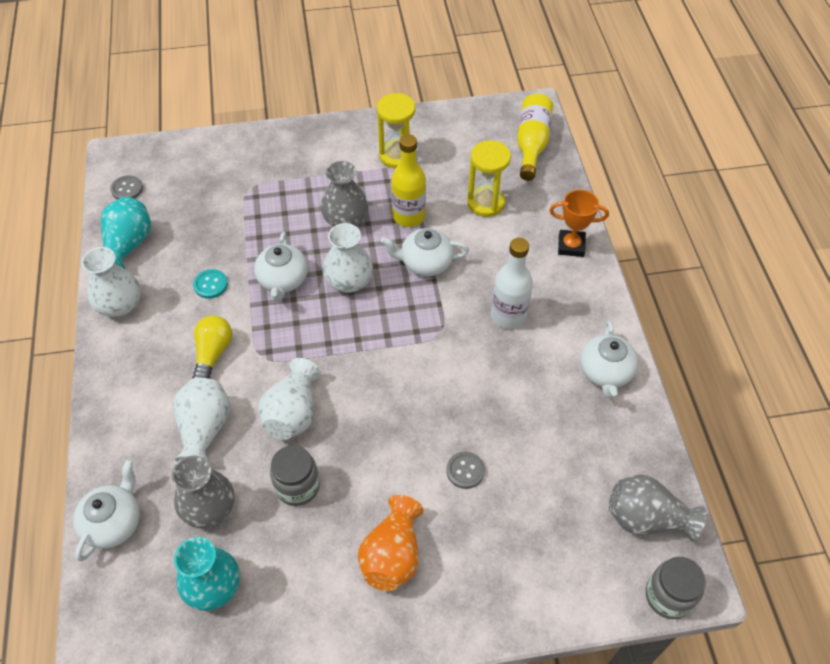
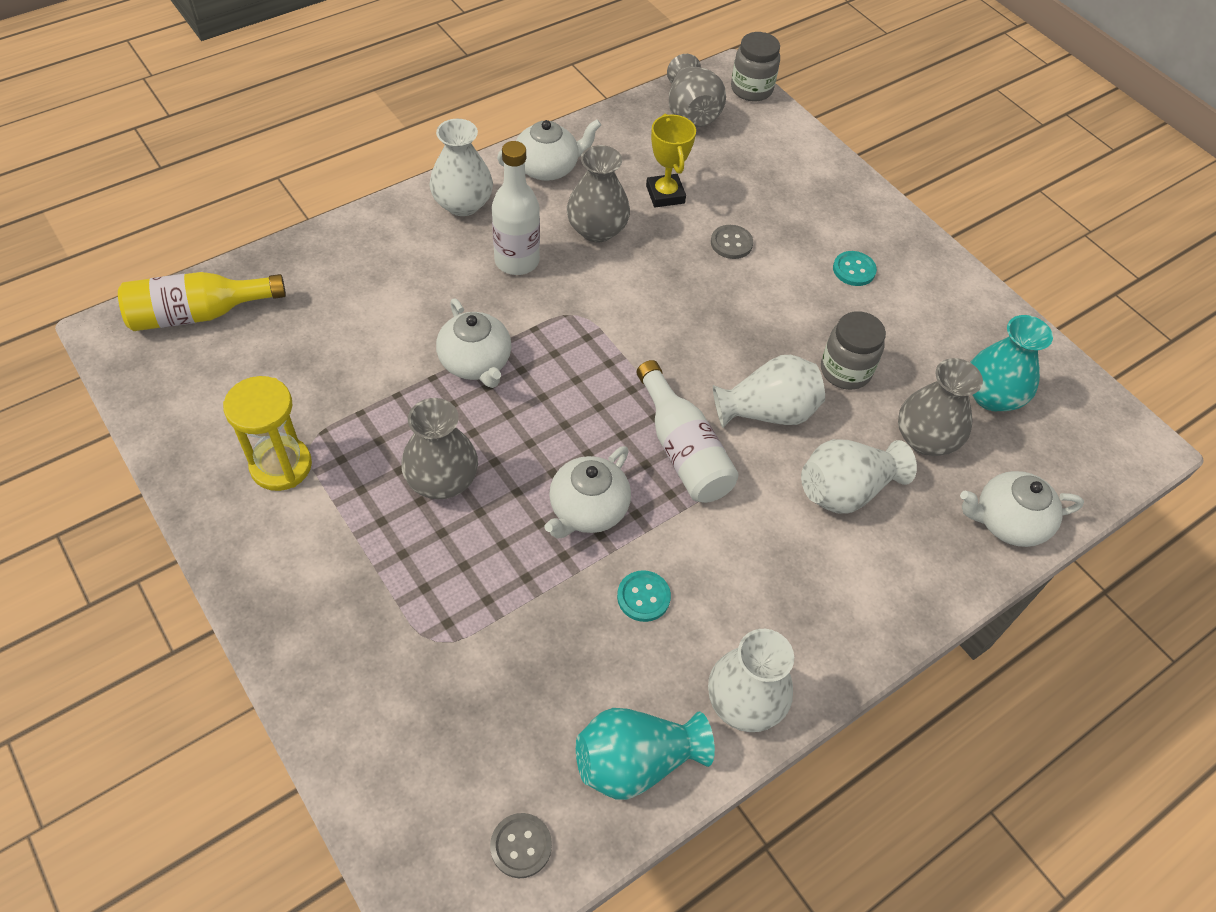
camera: 120 degrees left, 0 degrees up
yellow light bulb [192,316,232,379] -> none
white teapot [254,232,308,301] -> white teapot turned 150 degrees clockwise [544,446,631,538]
white vase [323,223,373,293] -> white vase moved to [429,119,493,216]
orange vase [358,495,423,591] -> turquoise button [833,251,877,286]
yellow bottle [391,134,426,227] -> none
yellow hourglass [467,140,511,217] -> none
orange trophy [549,190,609,257] -> none
none -> grey vase [567,145,630,242]
none -> white bottle [636,360,739,503]
none -> yellow trophy [646,114,696,207]

